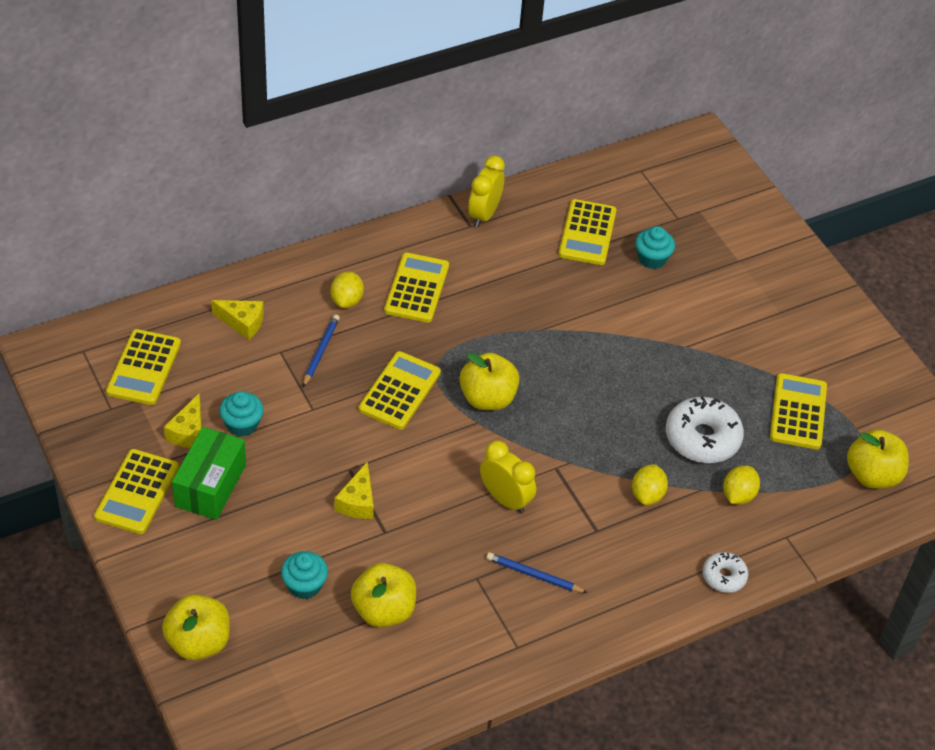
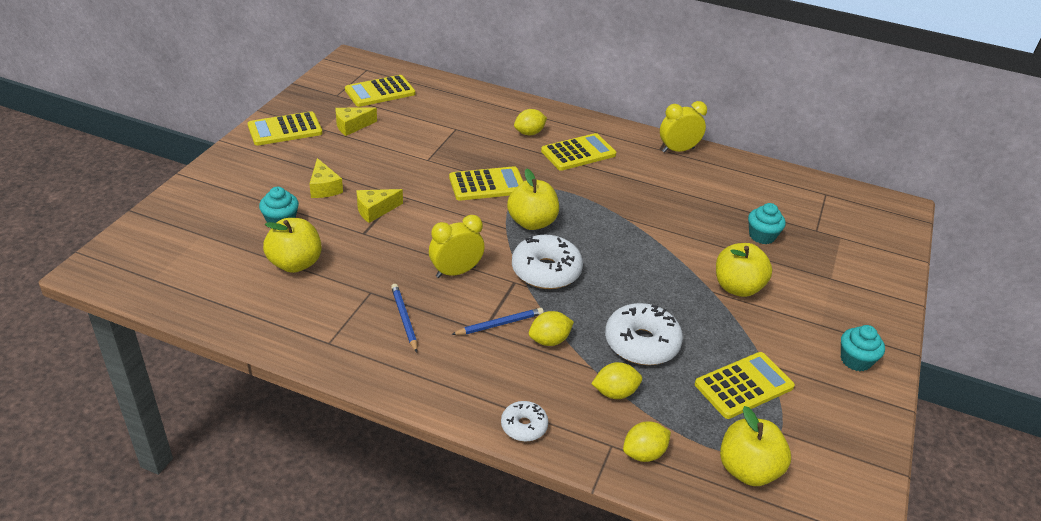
camera: 50 degrees right, 10 degrees down
yellow apple [162,594,230,660] -> yellow apple moved to [716,243,772,297]
green box [172,427,246,520] -> none
yellow cheese [211,300,264,340] -> yellow cheese moved to [310,158,343,198]
turquoise cupcake [219,391,264,437] -> turquoise cupcake moved to [841,325,885,371]
blue pencil [303,315,340,387] -> blue pencil moved to [451,308,544,335]
yellow clock [480,441,536,514] -> yellow clock turned 120 degrees counterclockwise [429,215,485,278]
yellow calculator [558,199,617,265] -> none
none -> white donut [512,235,583,289]
none -> yellow lemon [623,421,671,462]

